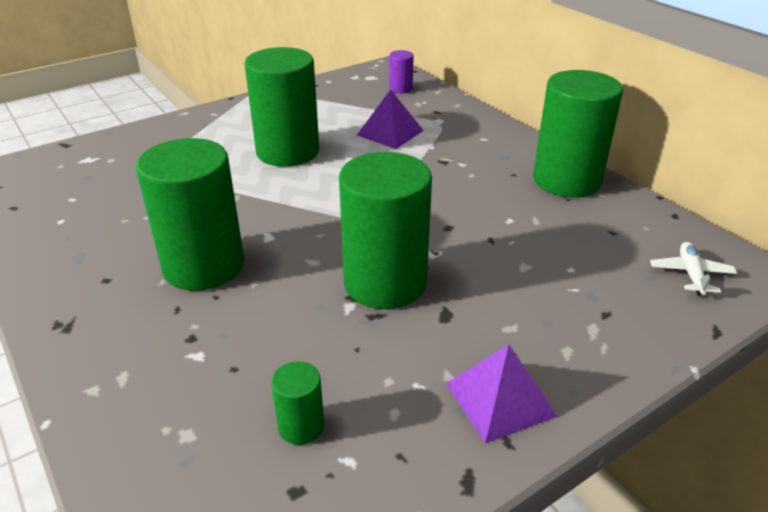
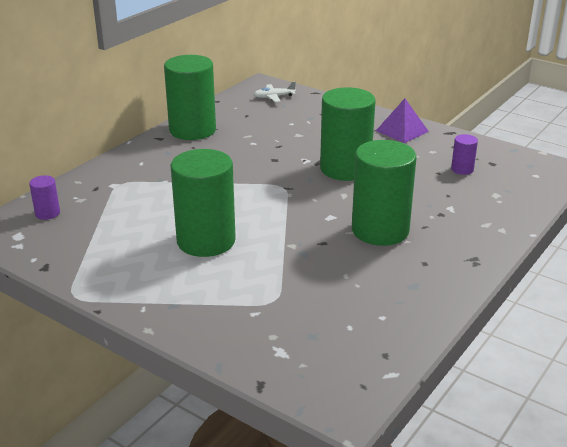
camera: 110 degrees left, 5 degrees down
green cylinder [271,361,324,445] -> purple cylinder [451,134,478,175]
purple pyramid [357,89,424,149] -> none

